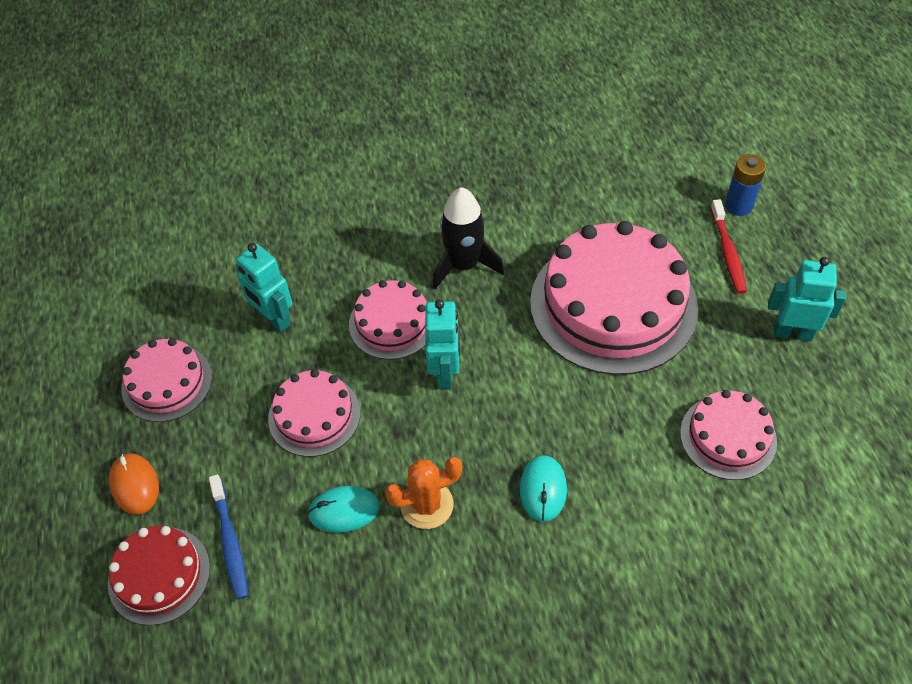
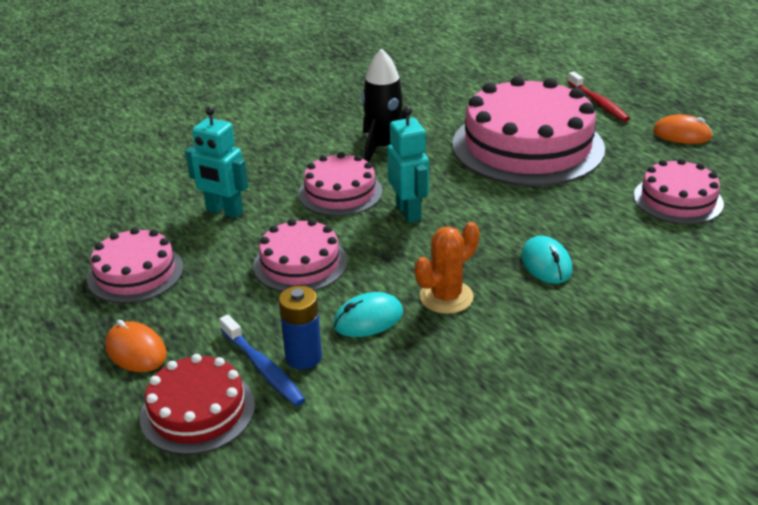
camera: 20 degrees left, 20 degrees down
blue battery [725,154,766,216] -> blue battery moved to [279,286,322,370]
turquoise robot [768,257,846,341] -> orange mouse [653,114,713,144]

